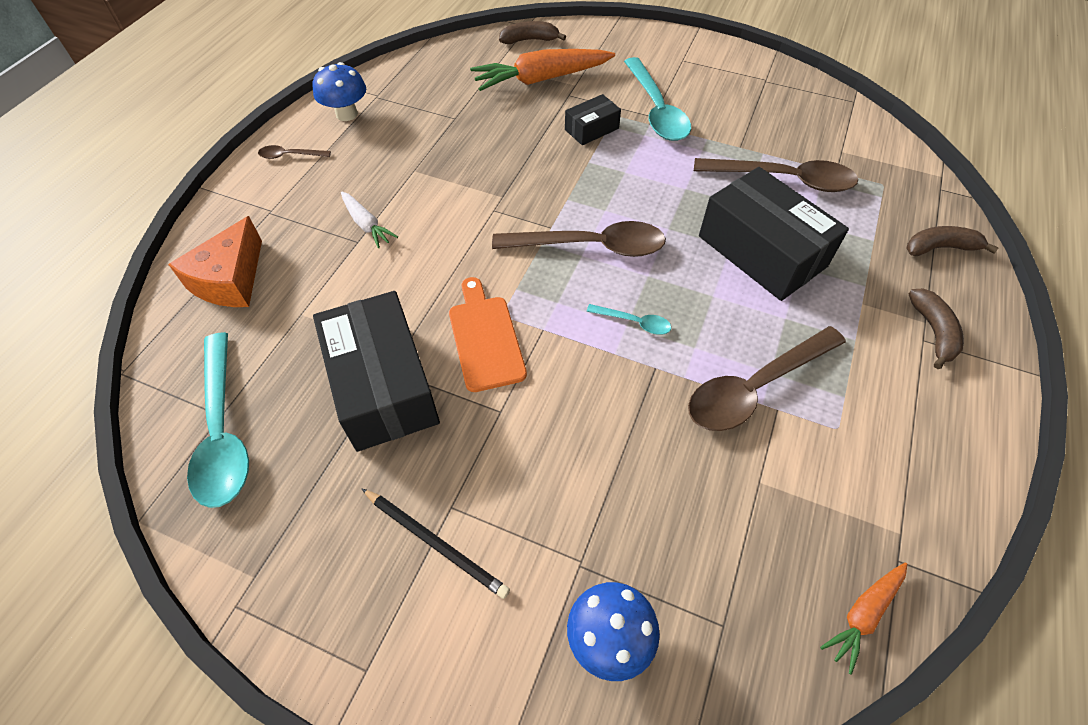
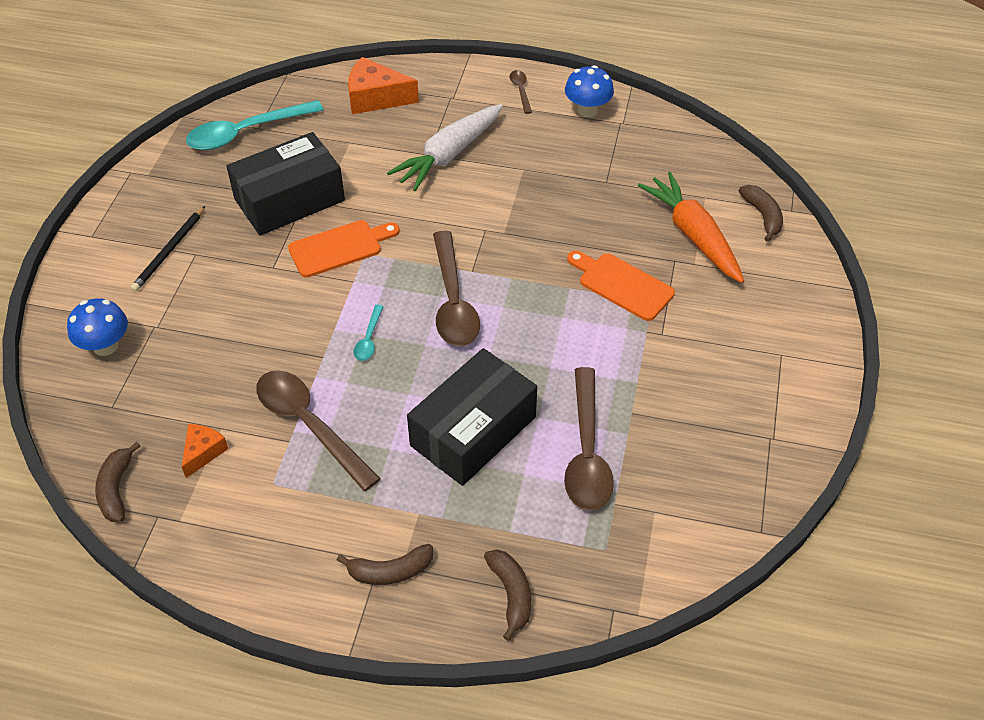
camera: 80 degrees right, 5 degrees down
white carrot [341,191,398,248] -> white carrot [387,104,503,191], size x1.93
black box [565,94,621,145] -> orange cutting board [567,251,675,321]
turquoise spoon [624,57,691,141] -> none
orange carrot [820,563,907,675] -> brown banana [95,442,141,522]
none -> orange cheese [182,424,228,478]

